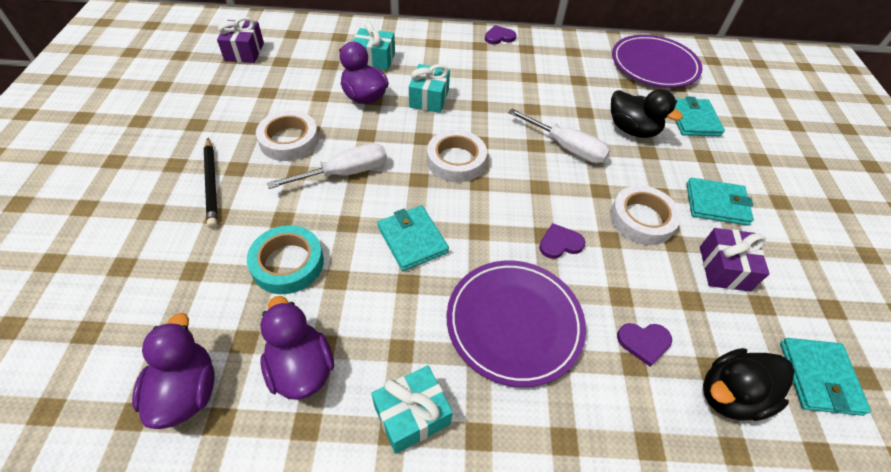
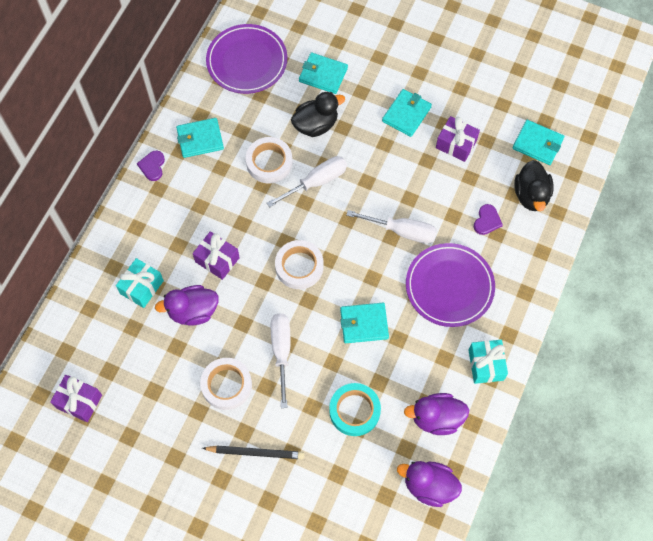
camera: 65 degrees left, 15 degrees up
turquoise gift [409,64,450,113] -> purple gift [193,231,240,280]
purple heart [539,223,585,259] -> white screwdriver [346,210,437,244]
white tape [610,185,681,245] -> white tape moved to [246,137,292,183]
none -> turquoise wallet [176,118,224,158]

